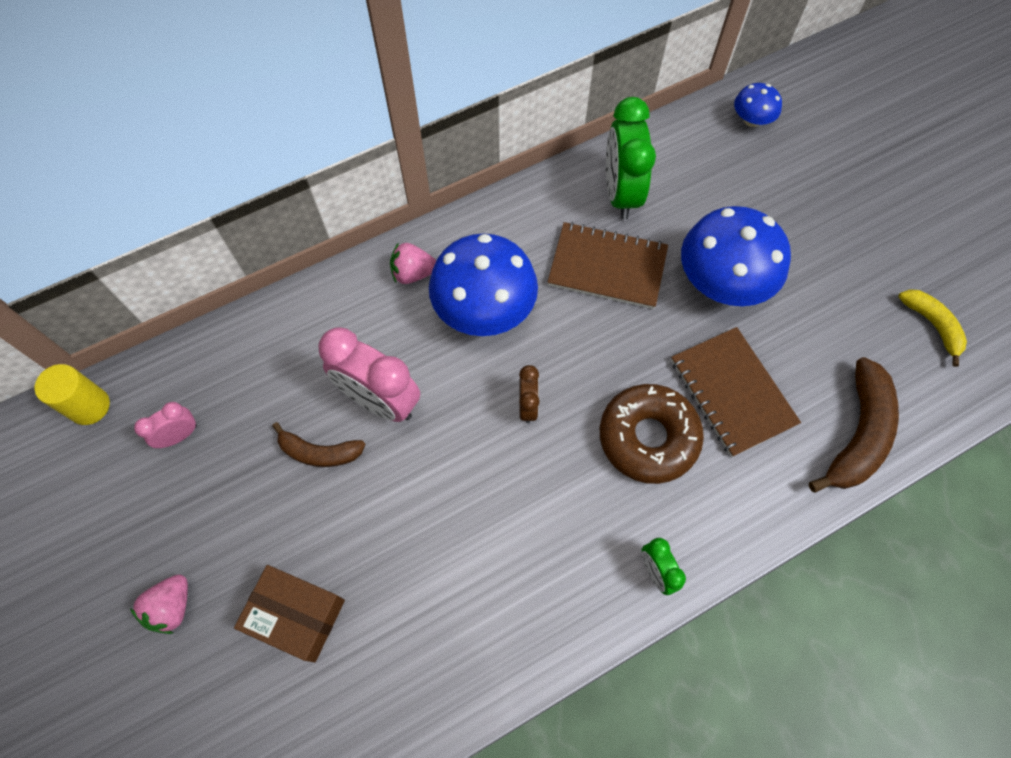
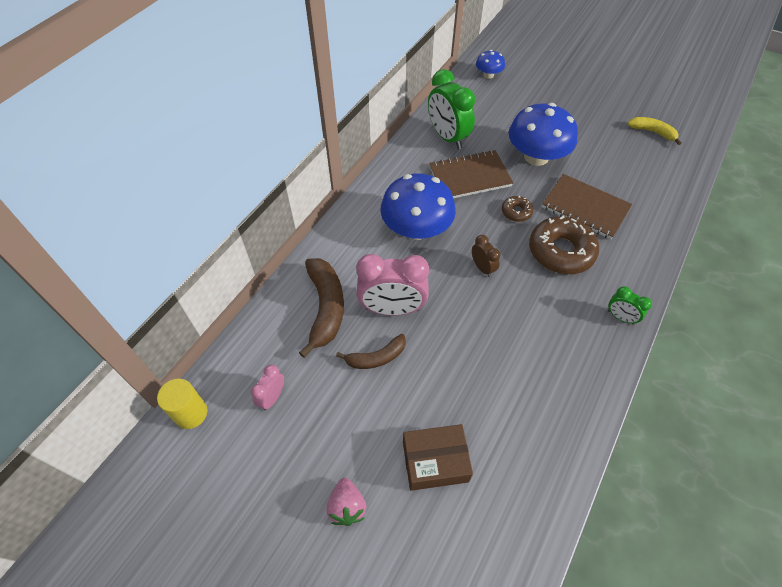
camera: 30 degrees left, 10 degrees down
pink strawberry [390,242,437,284] -> none
brown banana [809,357,899,493] -> brown banana moved to [299,258,344,358]
none -> brown donut [502,196,533,222]

